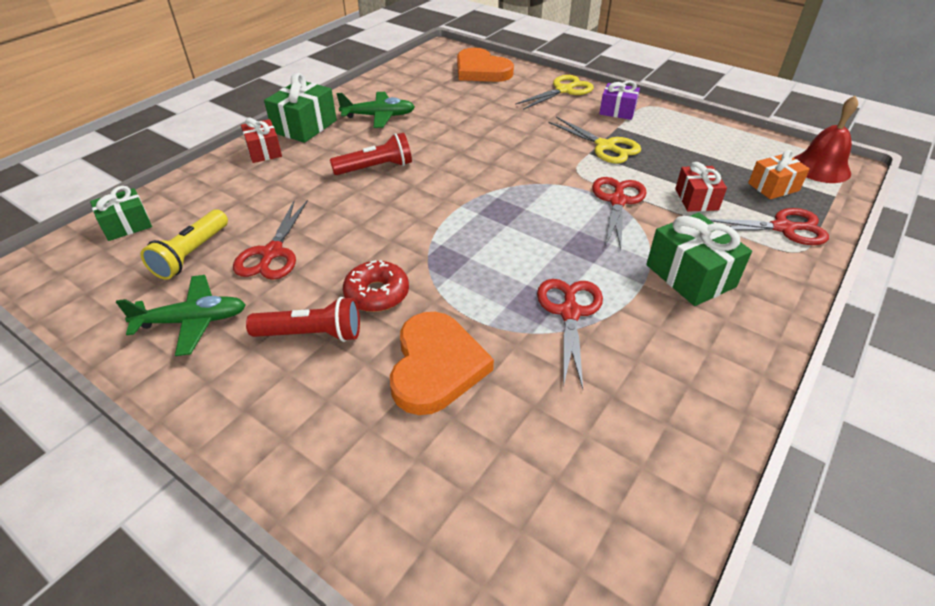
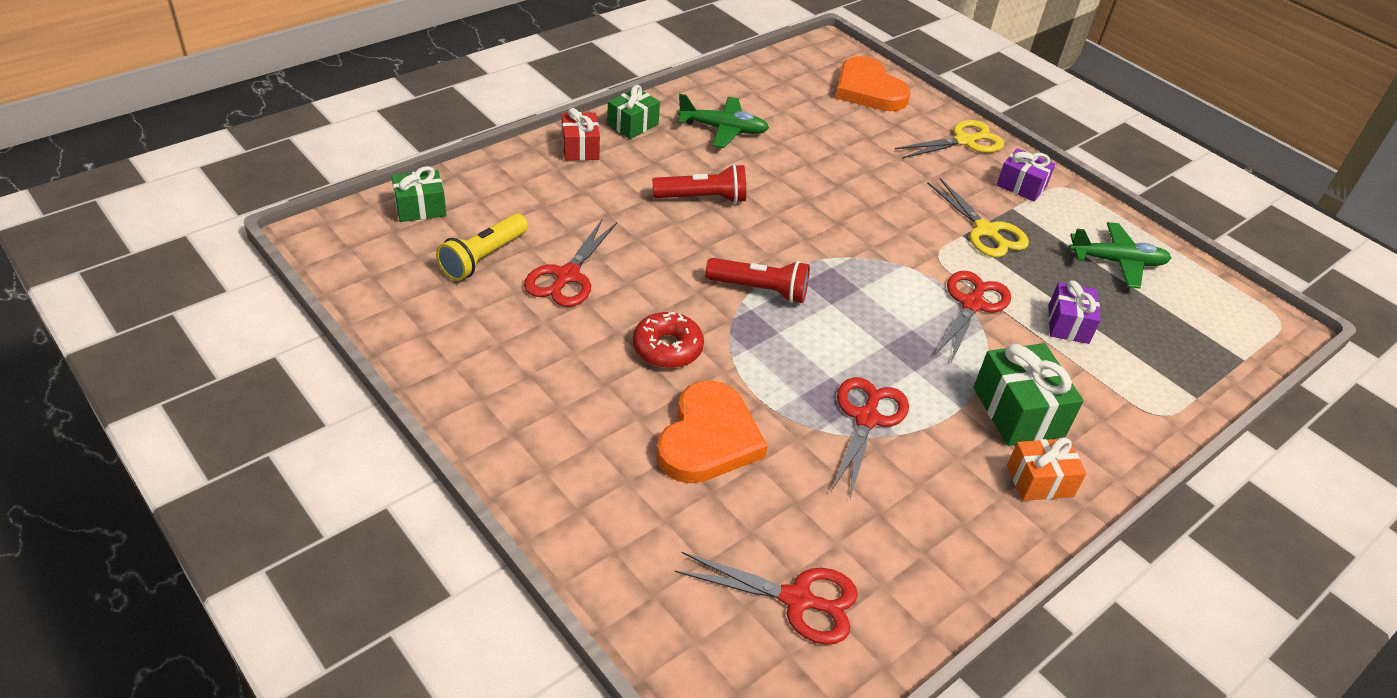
camera: 10 degrees right, 0 degrees up
green plane [116,275,246,356] -> green plane moved to [1069,222,1171,288]
red flashlight [246,297,360,342] -> red flashlight moved to [705,258,810,303]
green gift [264,73,337,143] -> green gift [607,85,660,139], size x0.65
red gift [675,162,727,211] -> purple gift [1048,280,1101,344]
red scissors [709,208,829,245] -> red scissors moved to [675,552,858,645]
orange gift [748,150,810,199] -> orange gift moved to [1007,438,1087,501]
red bell [794,96,858,183] -> none

